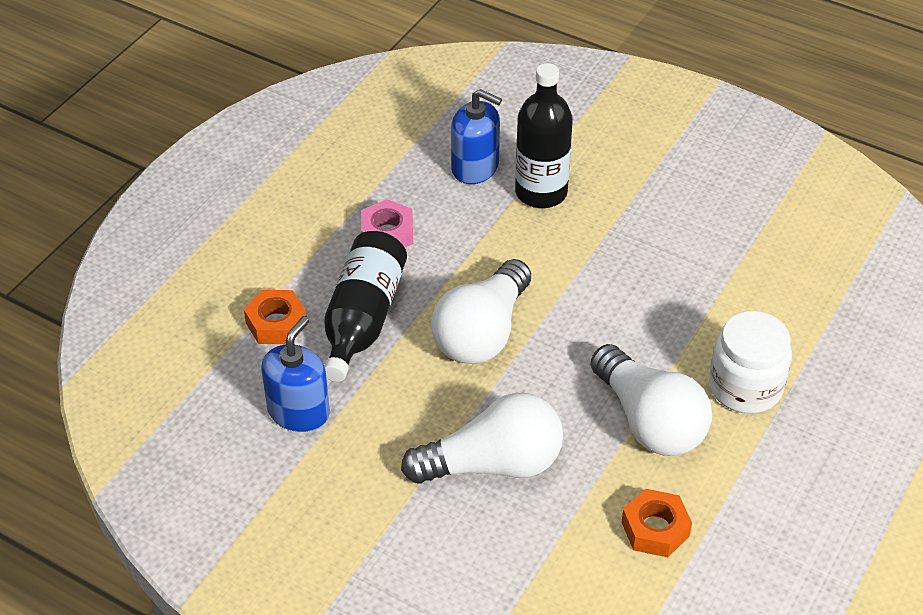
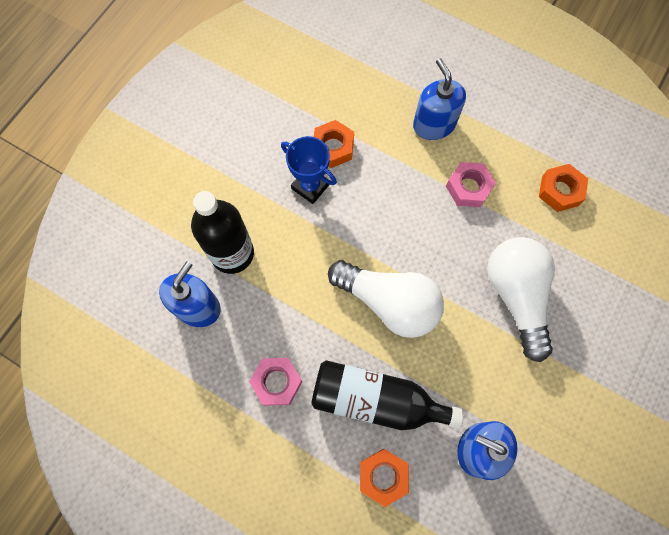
camera: 90 degrees left, 25 degrees up
white light bulb [590,344,712,456] -> pink nut [446,162,496,207]
white jar [709,311,792,414] -> blue soap dispenser [413,58,466,140]
none -> blue trophy [281,136,337,204]
none -> orange nut [314,120,354,168]

